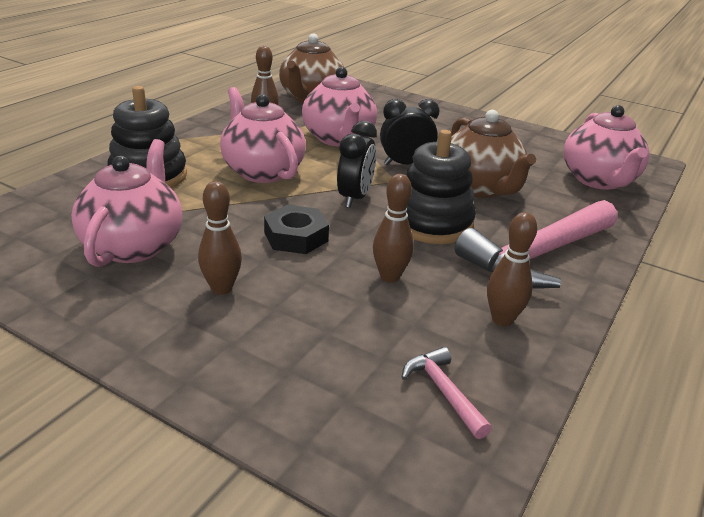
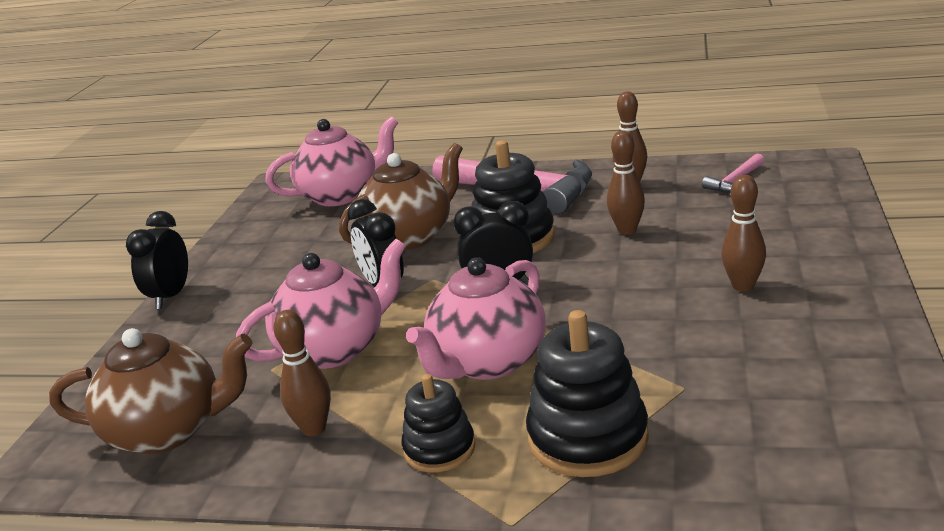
camera: 105 degrees left, 5 degrees down
pink teapot [72,139,182,267] -> none
black nut [264,205,329,254] -> none
none -> black clock [126,211,188,309]
none -> black stacking toy [401,374,476,472]

